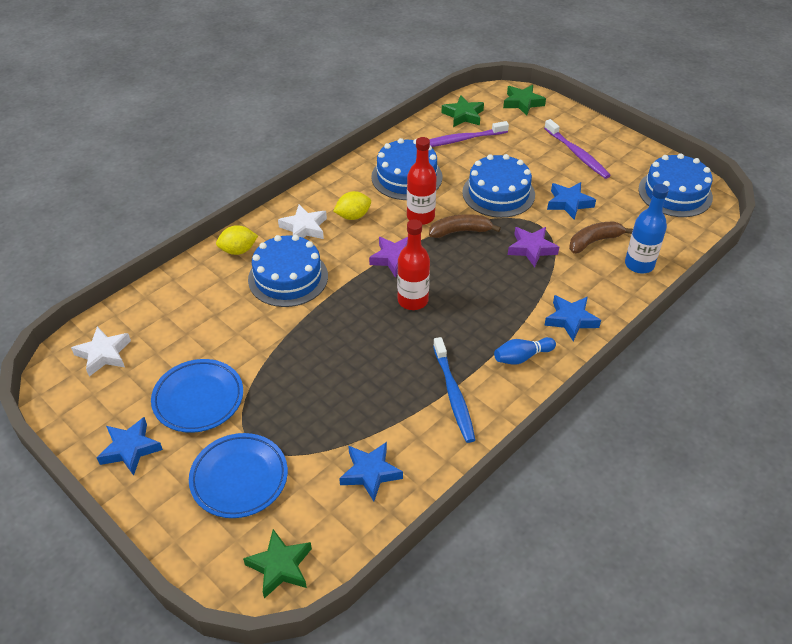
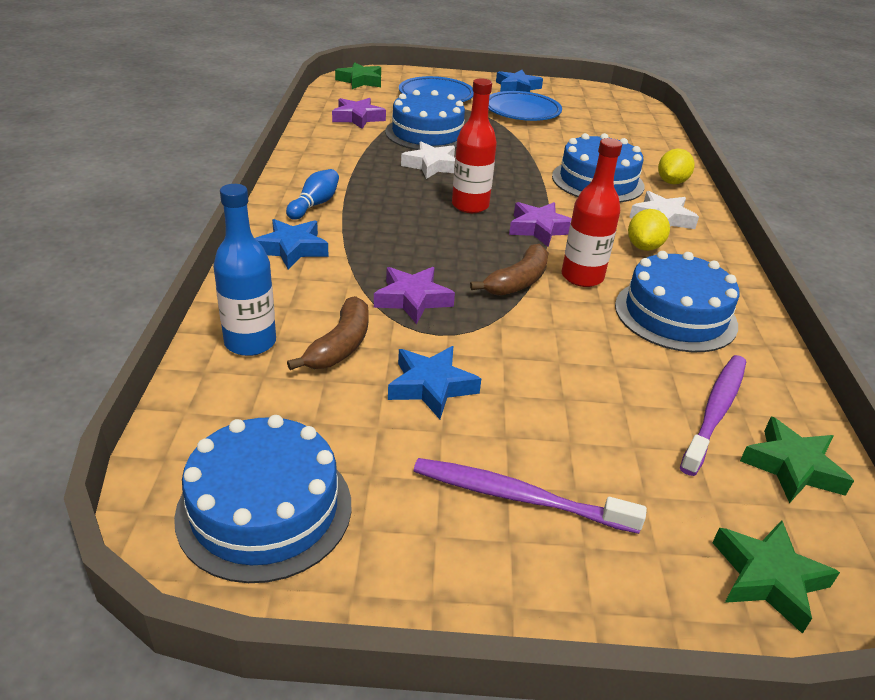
camera: 135 degrees right, 10 degrees down
white star [71,326,131,377] -> white star moved to [401,141,455,179]
blue star [339,442,403,501] -> purple star [332,98,386,129]
blue toothbrush [433,337,475,443] -> none
blue cake [462,154,535,218] -> blue cake moved to [385,90,465,150]

